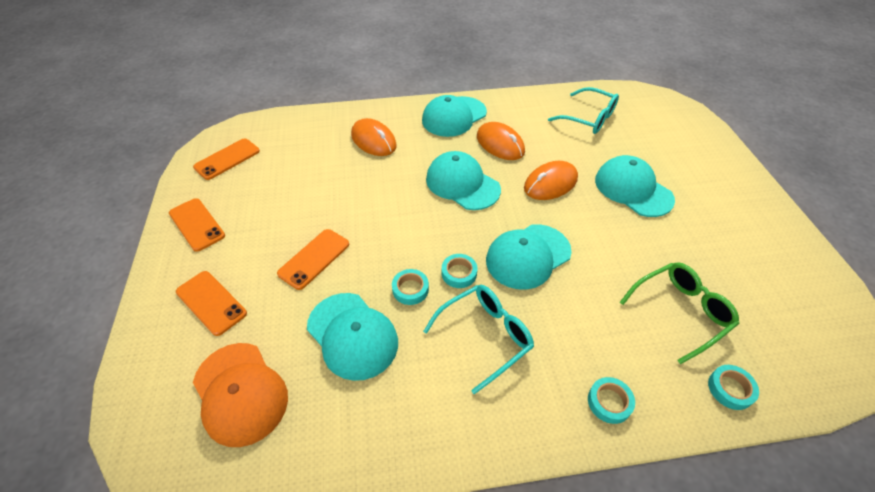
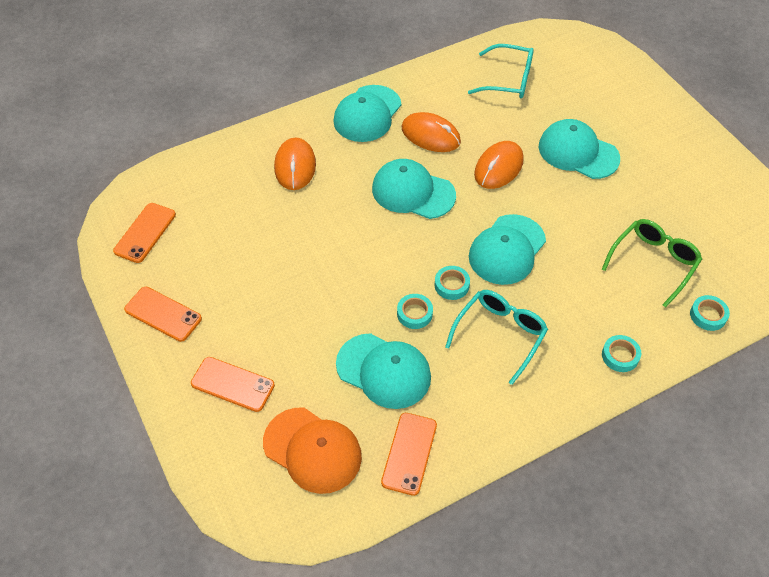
camera: 20 degrees left, 5 degrees up
orange phone [277,229,349,290] -> orange phone moved to [381,413,437,496]
orange mouse [351,118,397,156] -> orange mouse turned 60 degrees clockwise [274,137,316,190]

